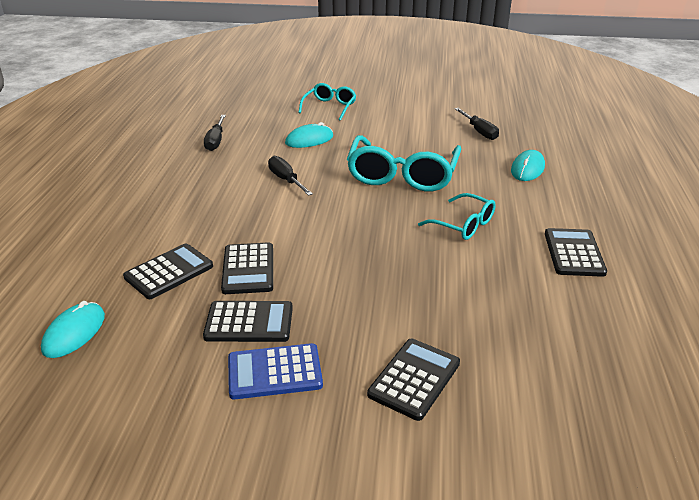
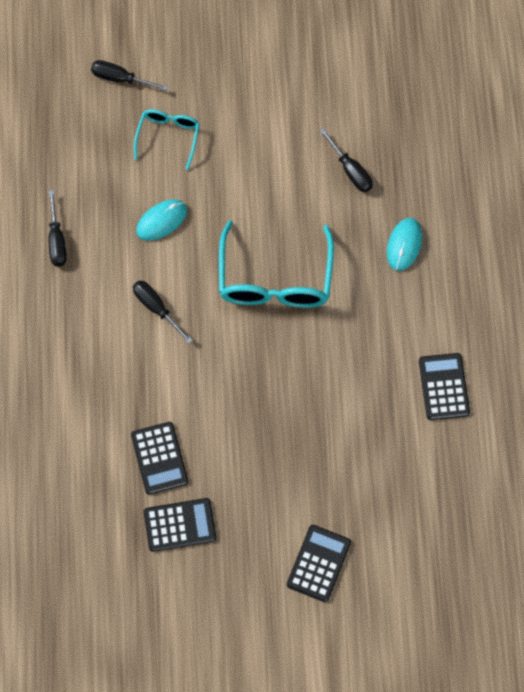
camera: 10 degrees left, 35 degrees up
turquoise mouse [41,301,105,358] -> none
black calculator [123,243,213,299] -> none
blue calculator [228,343,323,399] -> none
turquoise glasses [418,193,496,240] -> none
none -> black screwdriver [91,60,168,91]

